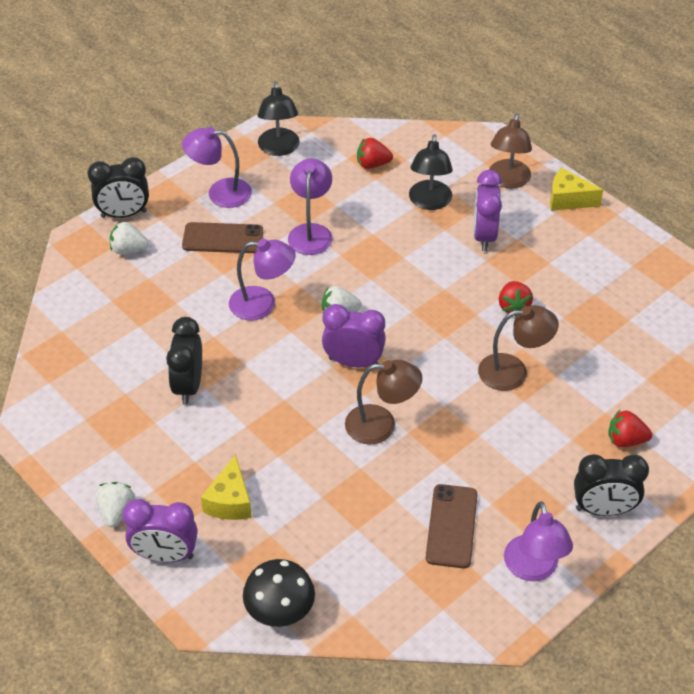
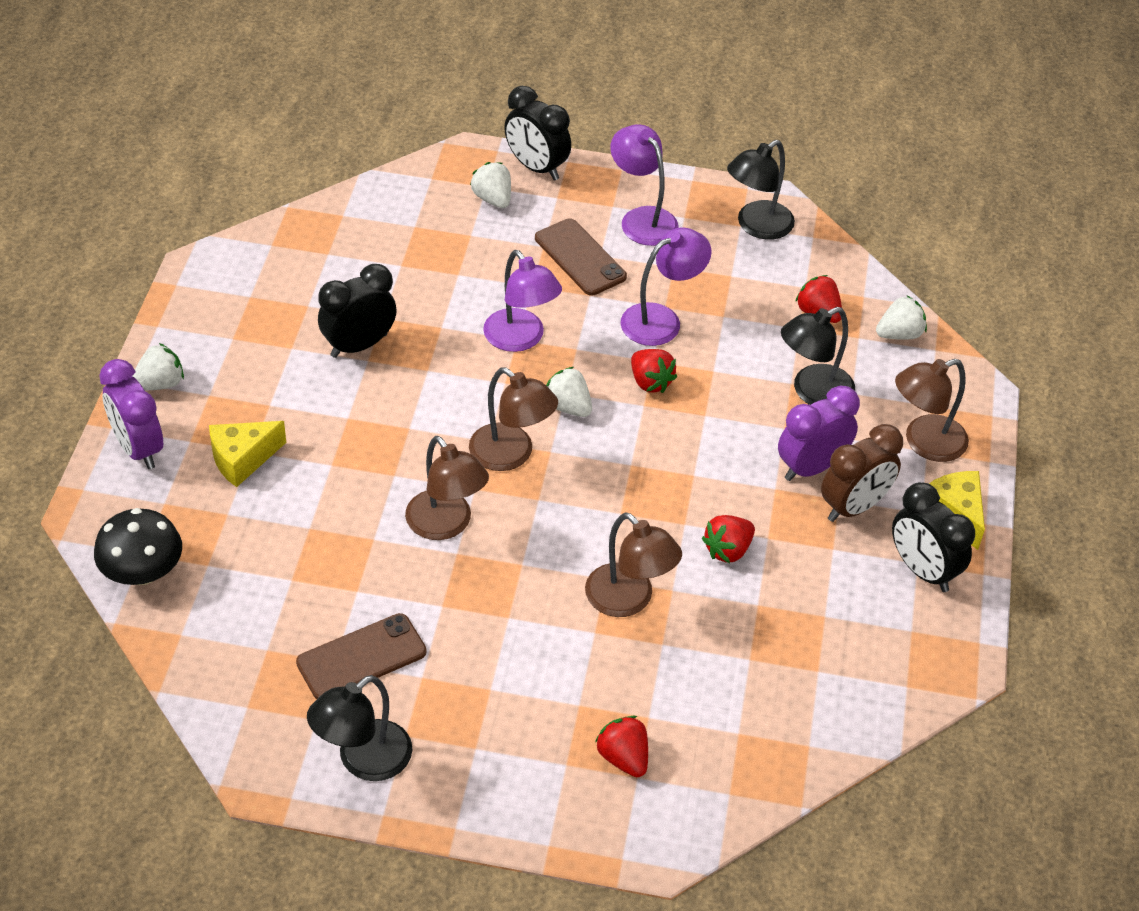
camera: 50 degrees right, 0 degrees up
purple clock [322,304,386,367] -> brown lamp [469,367,558,471]
purple lamp [504,501,573,581] -> black lamp [307,675,412,781]
black clock [574,454,649,516] -> black clock moved to [892,482,975,592]
none -> red strawberry [631,349,677,393]
none -> brown clock [821,424,903,522]
none -> white strawberry [876,296,927,340]

